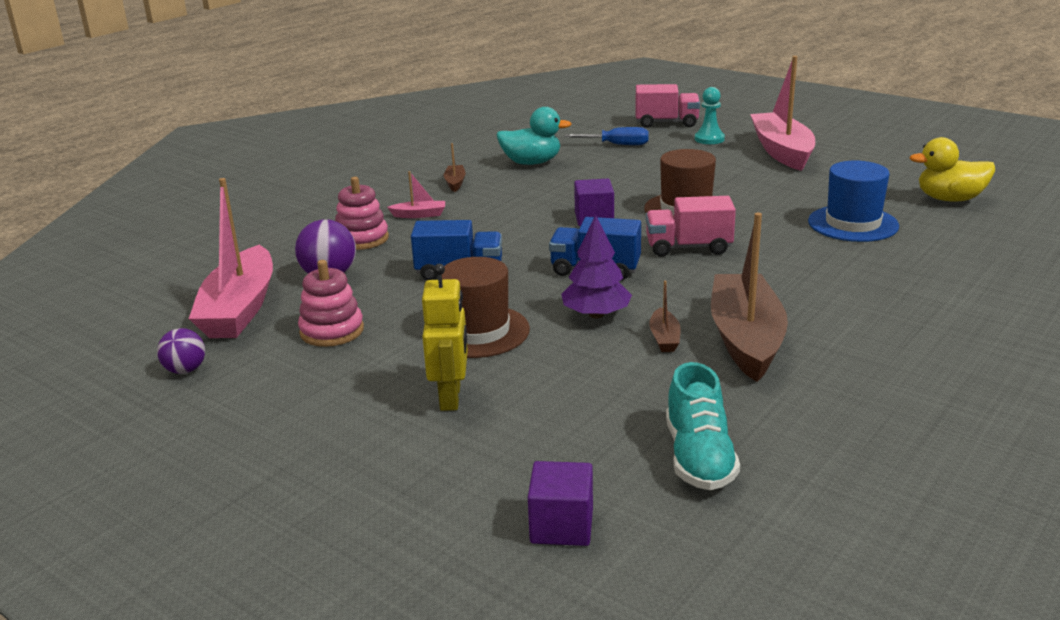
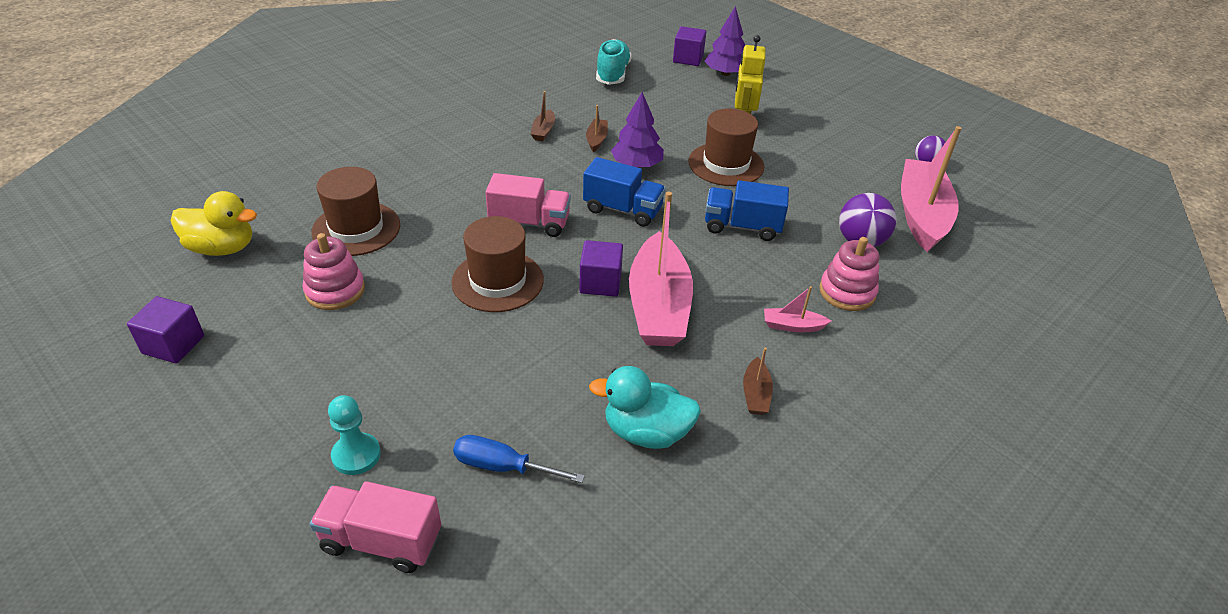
camera: 175 degrees left, 15 degrees up
pink stacking toy [298,260,364,347] -> pink stacking toy moved to [303,233,365,310]
brown boat [711,213,788,382] -> brown boat [531,91,555,141], size x0.42
pink boat [750,56,815,171] -> pink boat moved to [629,192,693,346]
blue hat [808,160,899,242] -> brown hat [311,167,400,256]
none -> purple cube [127,296,204,364]
none -> purple tree [705,6,745,76]

